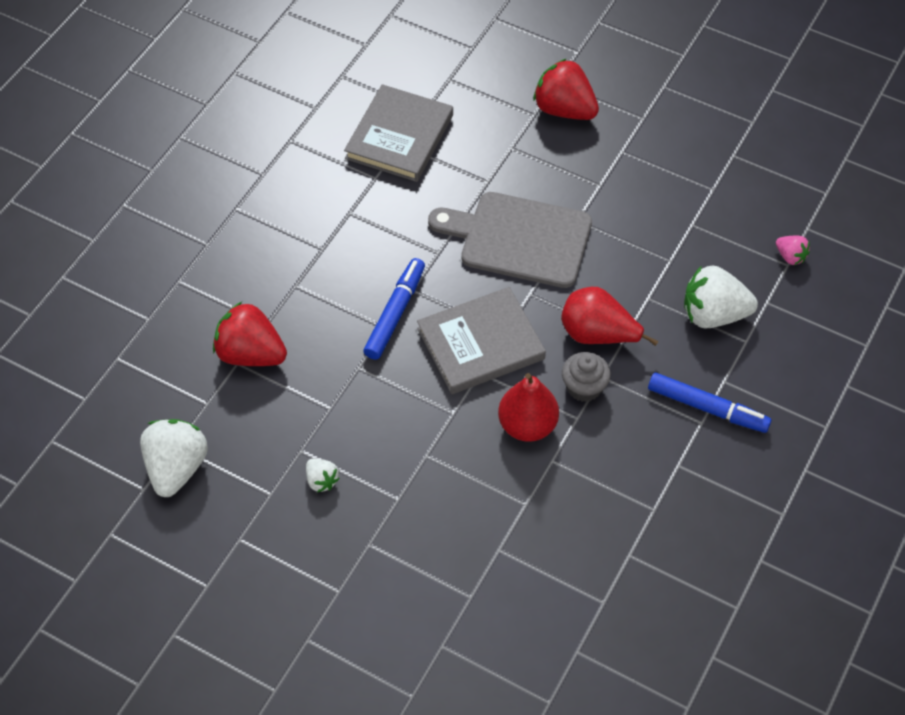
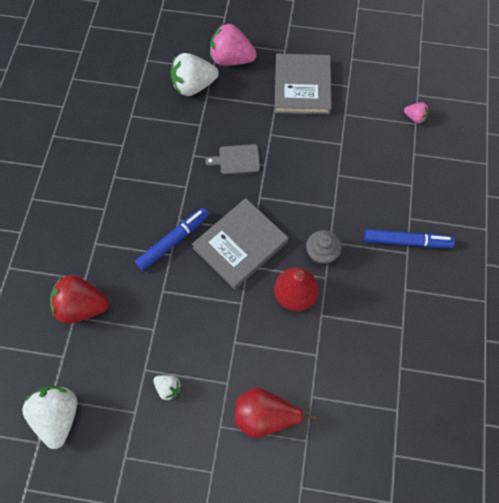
camera: 20 degrees left, 10 degrees up
grey book [344,84,453,182] -> grey book moved to [274,54,332,115]
blue marker [363,258,425,360] -> blue marker turned 45 degrees clockwise [135,208,209,271]
grey cutting board [428,192,592,288] -> grey cutting board [205,144,260,174], size x0.48
red strawberry [533,58,599,120] -> pink strawberry [210,24,257,66]
red pear [561,287,658,346] -> red pear moved to [235,388,316,438]
white strawberry [684,266,758,329] -> white strawberry moved to [171,53,219,96]

